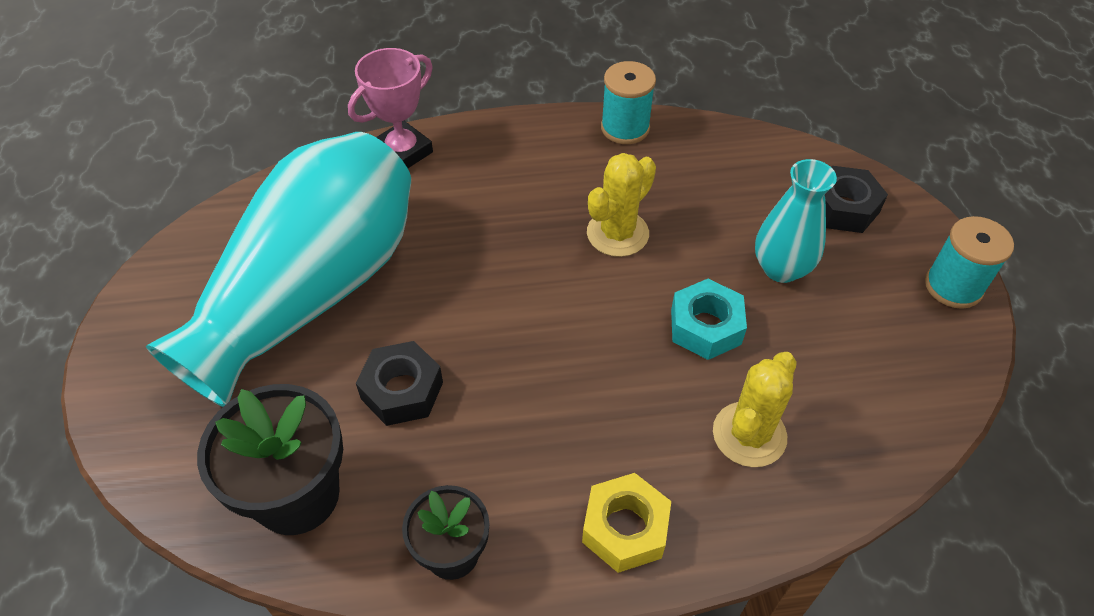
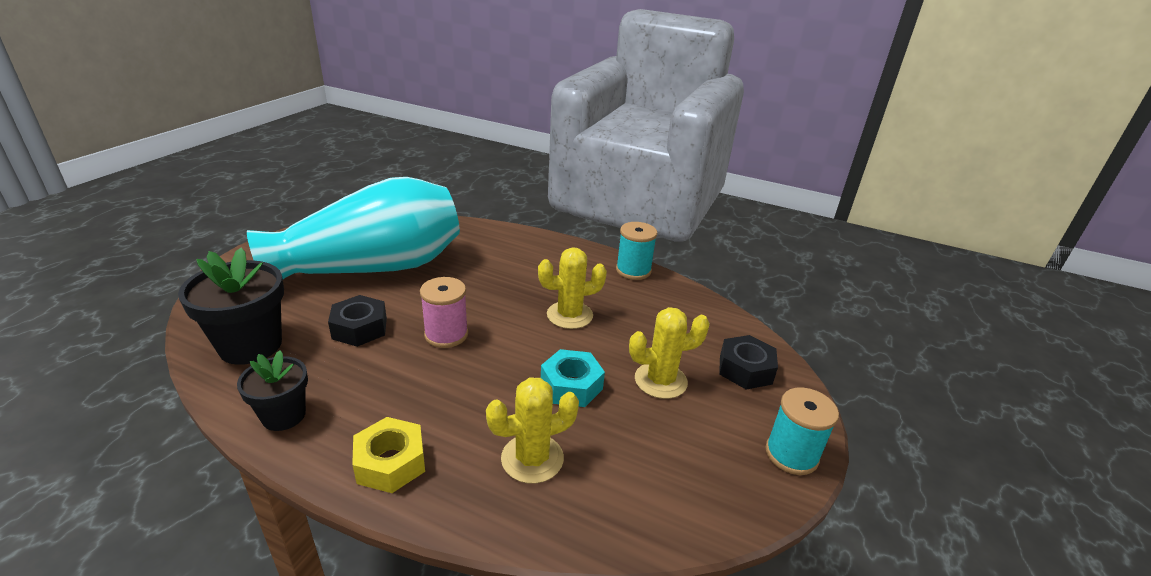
camera: 30 degrees right, 20 degrees down
pink trophy [348,48,433,168] -> none
turquoise vase [755,159,837,283] -> yellow cactus [629,307,710,399]
none -> pink spool [420,277,468,348]

